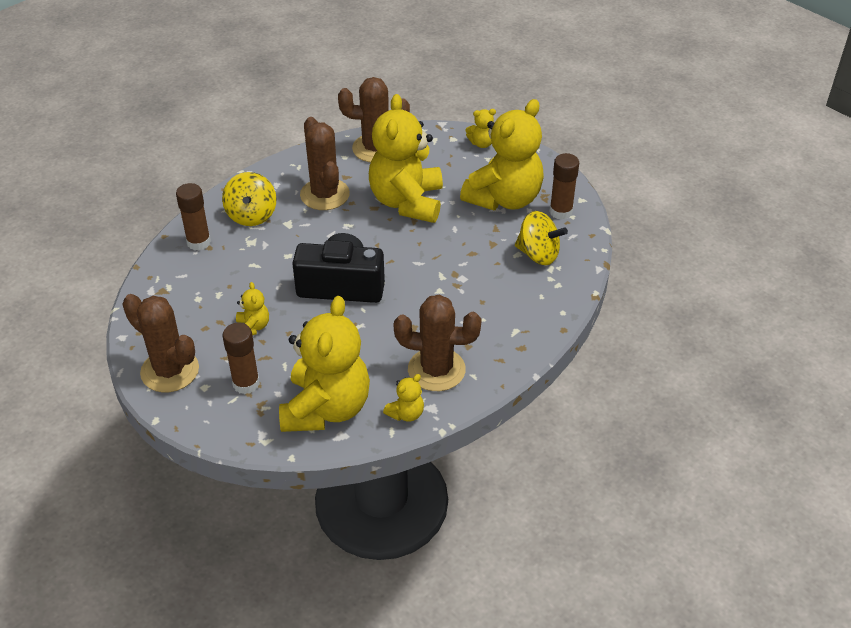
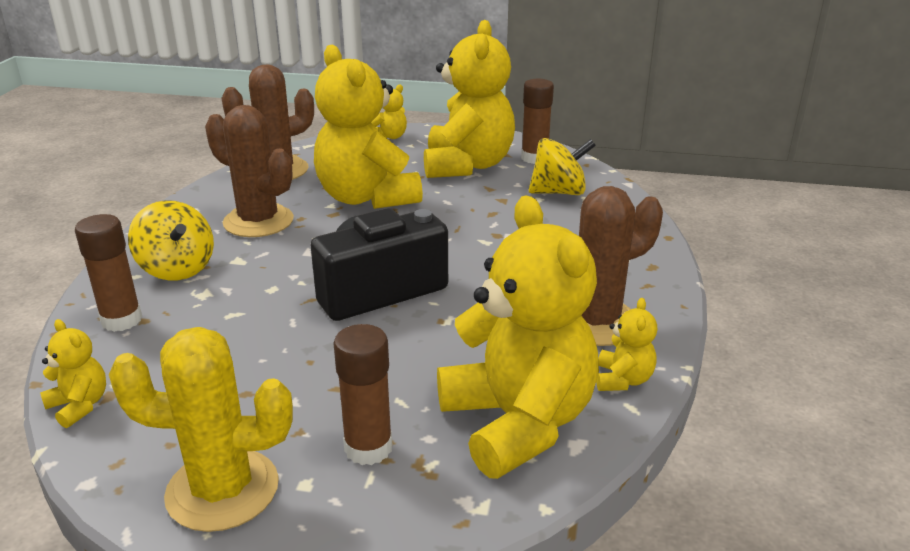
camera: 35 degrees left, 15 degrees down
brown cactus [122,294,199,392] -> yellow cactus [109,327,293,532]
yellow teddy bear [236,282,269,335] -> yellow teddy bear moved to [40,319,106,428]

